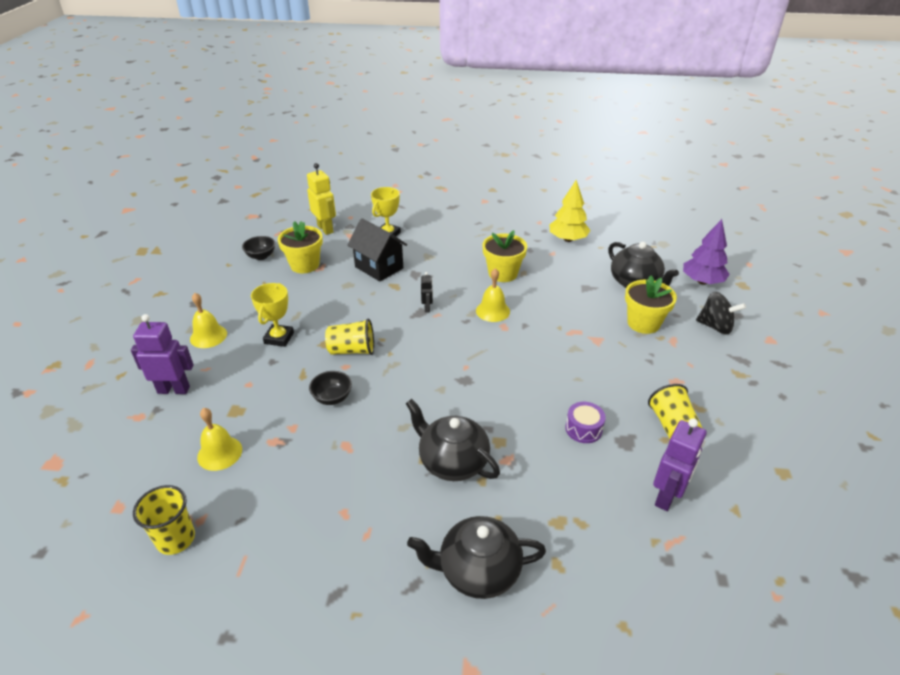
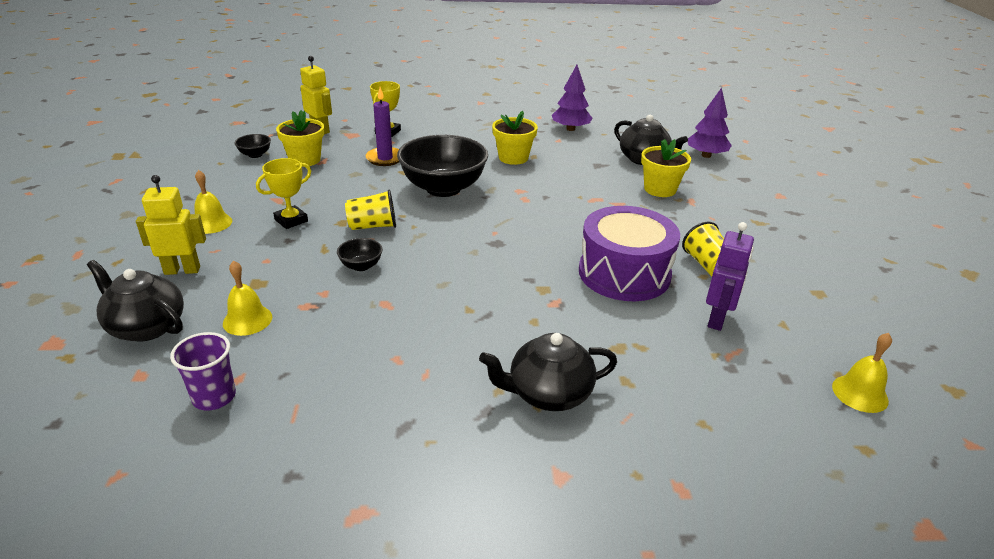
camera: 10 degrees left, 5 degrees down
purple robot [131,314,194,394] -> yellow robot [136,175,206,275]
yellow cup [133,485,195,555] -> purple cup [170,332,236,411]
yellow trophy [251,283,294,347] -> yellow trophy turned 45 degrees clockwise [256,158,311,229]
black house [347,218,407,282] -> purple candle [365,87,399,166]
black teapot [406,399,500,481] -> black teapot moved to [87,260,184,341]
black robot [421,272,433,312] -> black bowl [397,135,488,197]
yellow bell [476,268,510,322] -> yellow bell moved to [832,333,892,413]
yellow tree [550,180,590,242] -> purple tree [552,65,592,131]
purple drum [565,402,606,443] -> purple drum [579,206,680,301], size x2.48
black spinning top [696,292,746,335] -> none

